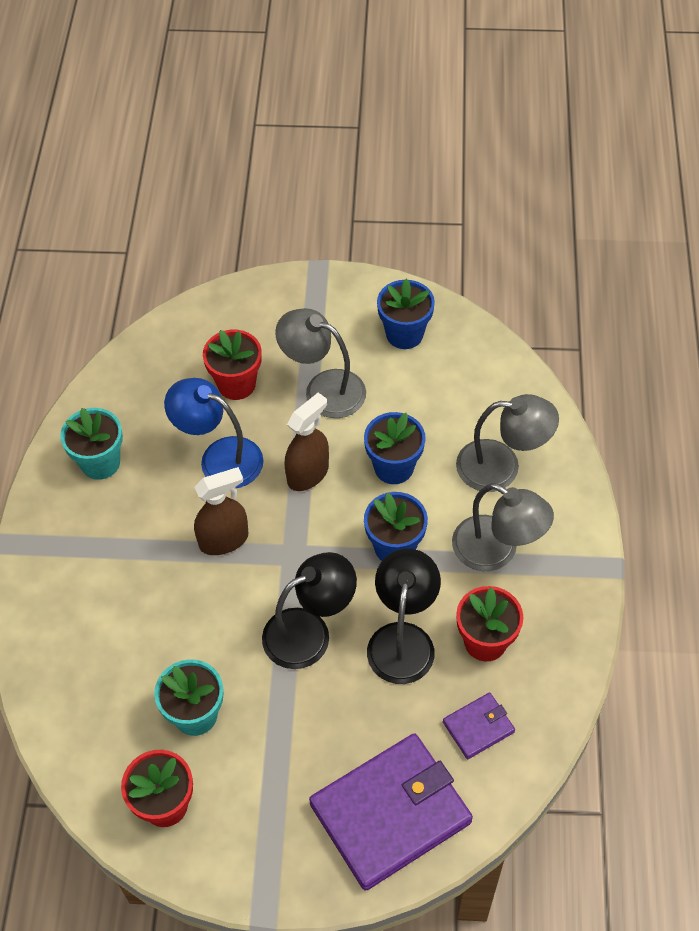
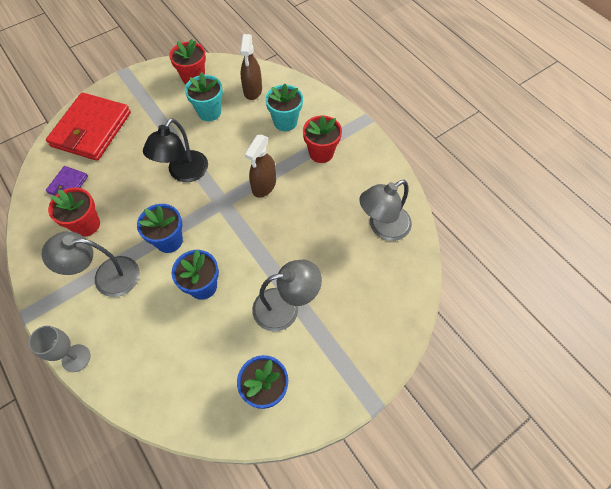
camera: 140 degrees right, 5 degrees up
turquoise flower pot [60,408,123,480] -> turquoise flower pot moved to [265,84,303,131]
blue lamp [164,378,263,488] -> none
red flower pot [203,330,262,400] -> red flower pot moved to [303,116,342,163]
brown spray bottle [285,393,329,491] -> brown spray bottle moved to [240,34,262,100]
purple wallet [309,733,473,891] -> red wallet [46,92,131,161]
black lamp [367,549,441,684] -> none
grey lamp [456,394,559,492] -> grey lamp moved to [359,180,412,241]
none -> grey goblet [28,326,90,372]

